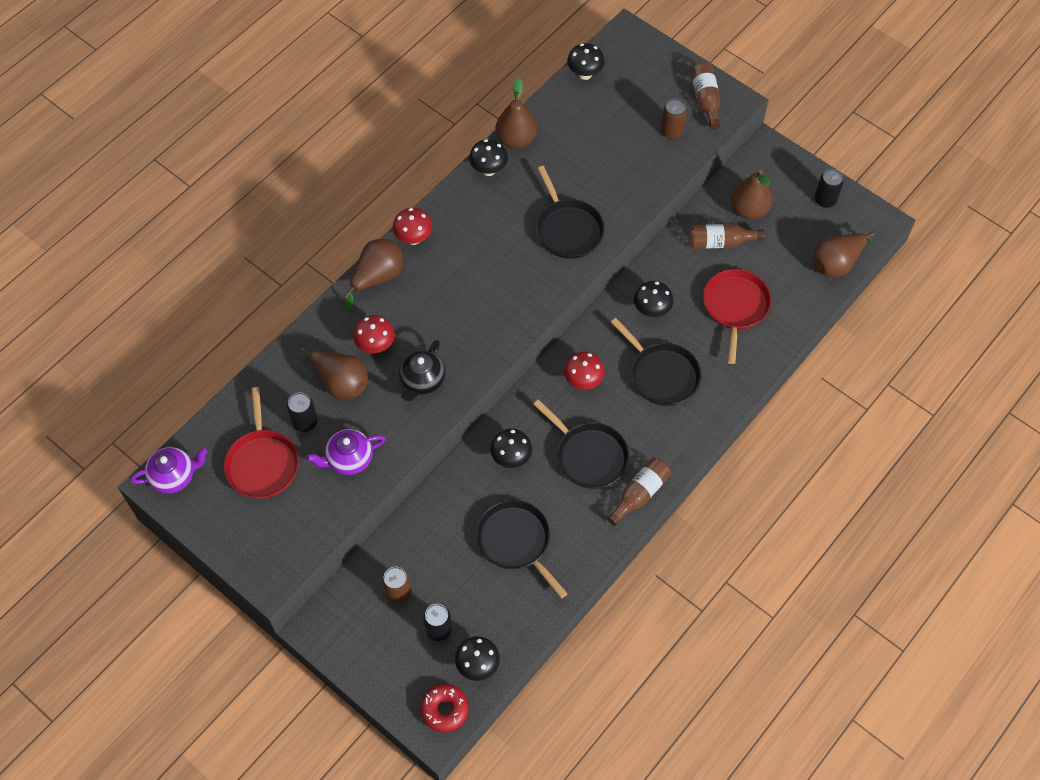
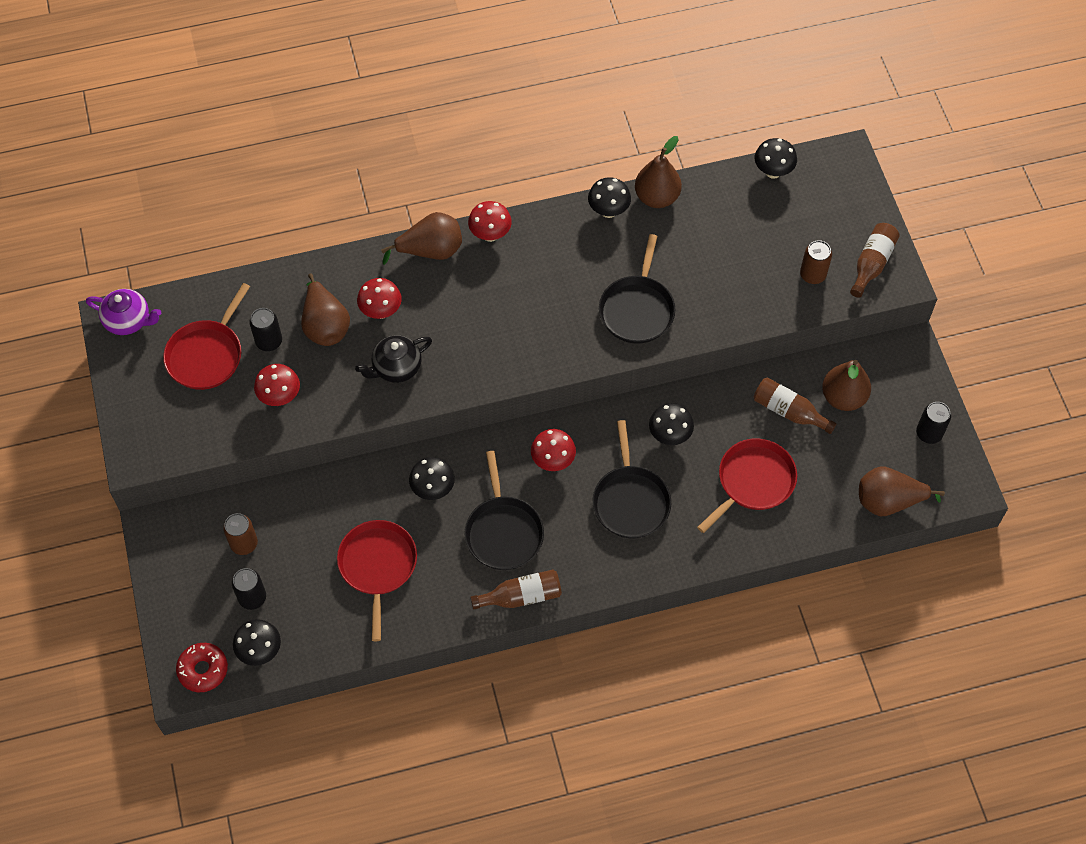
camera: 35 degrees right, 0 degrees up
purple teapot [306,429,385,475] -> red mushroom [254,364,300,406]
black pan [476,500,568,599] -> red pan [337,520,417,641]

